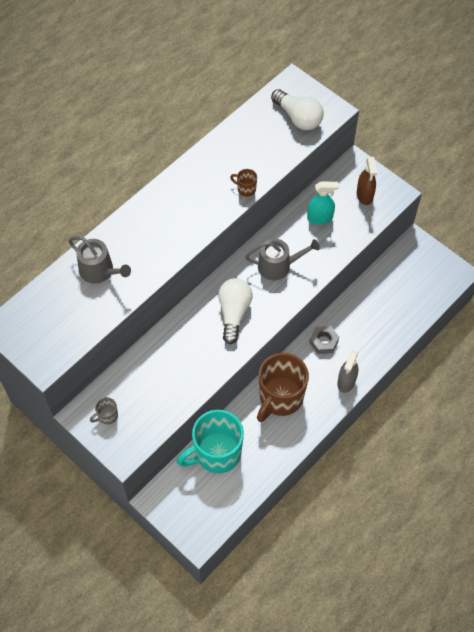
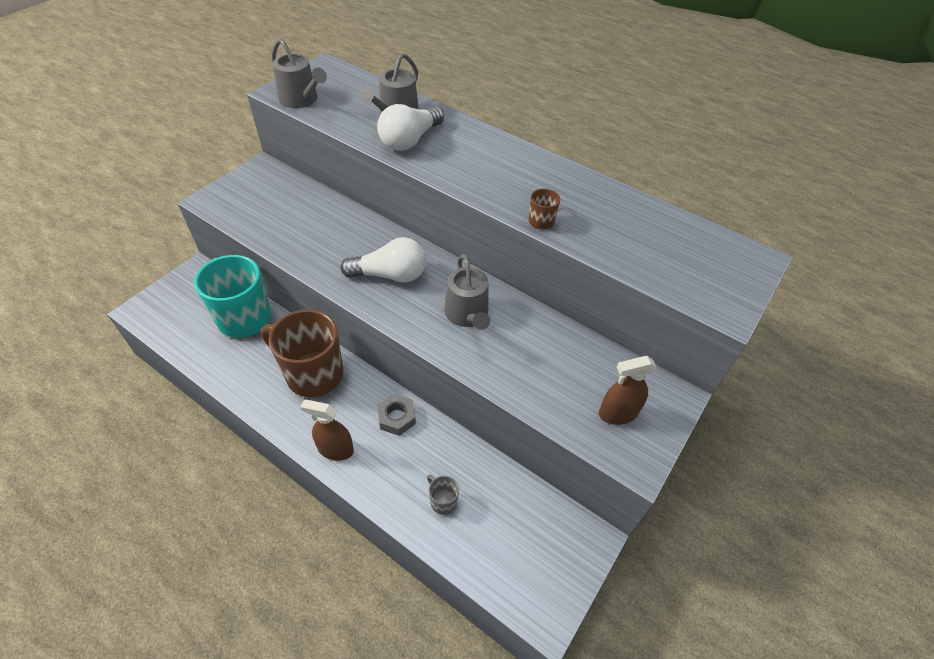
camera: 80 degrees right, 10 degrees down
grey mug [90,397,118,425] -> grey mug moved to [427,474,459,515]
white light bulb [271,89,324,130] -> white light bulb moved to [377,104,444,151]
turquoise spray bottle [307,182,339,225] -> none
grey spray bottle [337,350,358,393] -> brown spray bottle [300,400,354,461]
none -> grey watering can [272,38,327,108]

